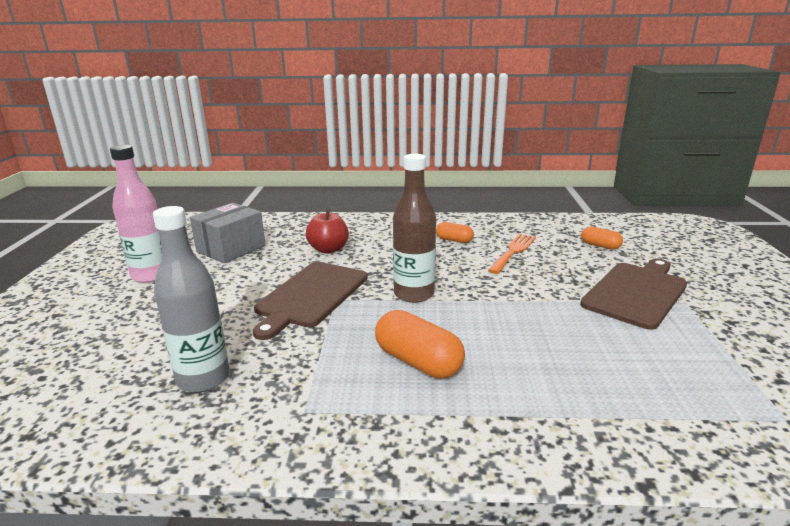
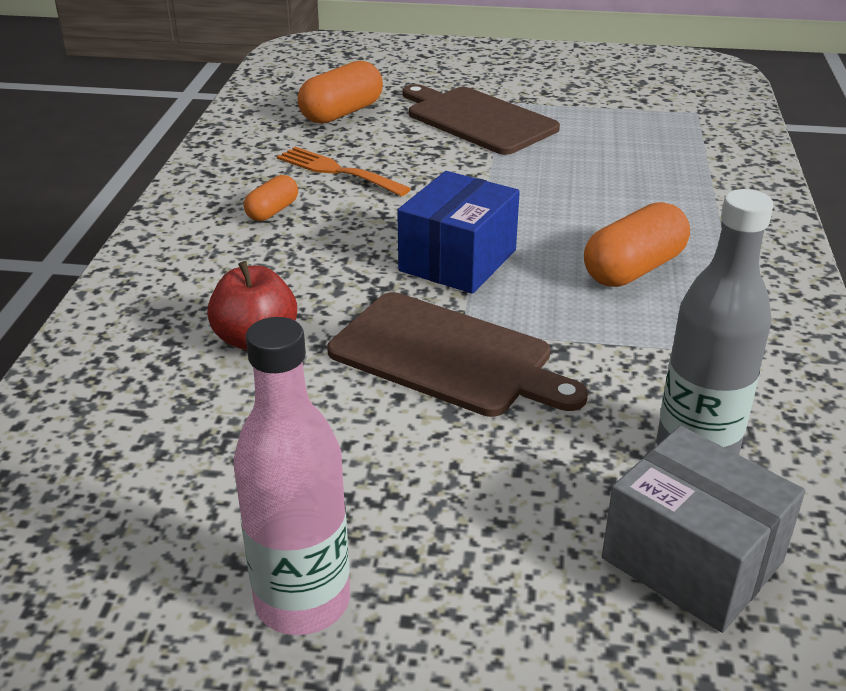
camera: 85 degrees left, 10 degrees up
grey box [190,203,266,263] -> grey box moved to [602,426,805,633]
brown bottle [393,154,436,303] -> blue box [397,171,520,294]
orange capsule [581,226,623,250] -> orange capsule [298,61,383,124], size x1.75

